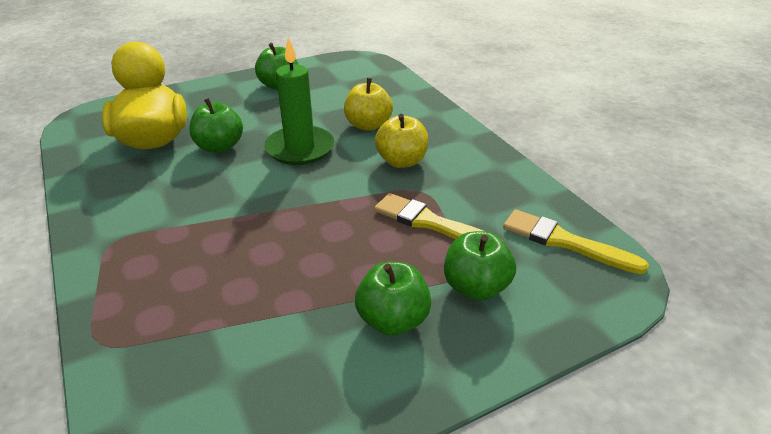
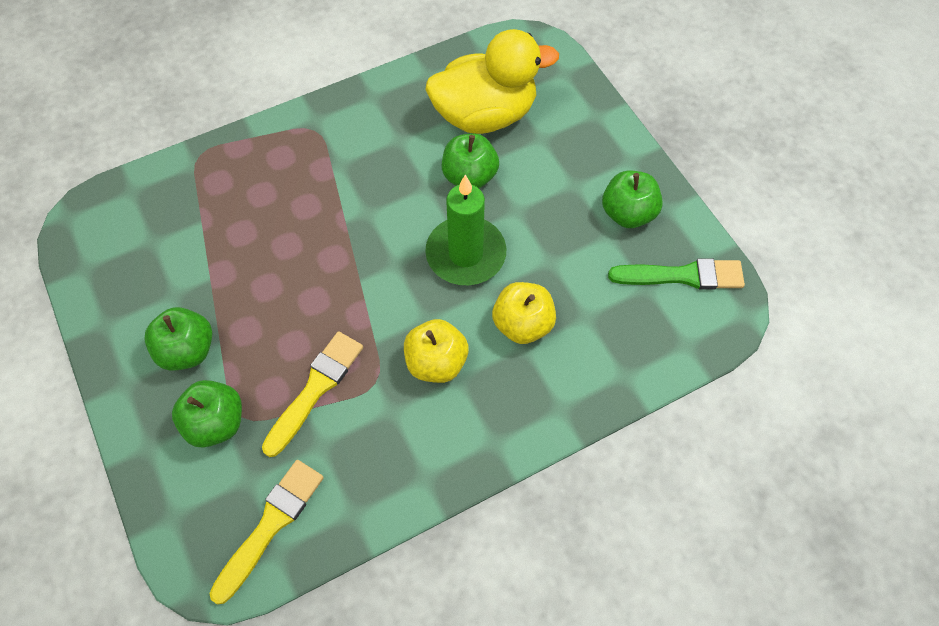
camera: 90 degrees right, 25 degrees up
none -> green brush [608,258,745,290]

